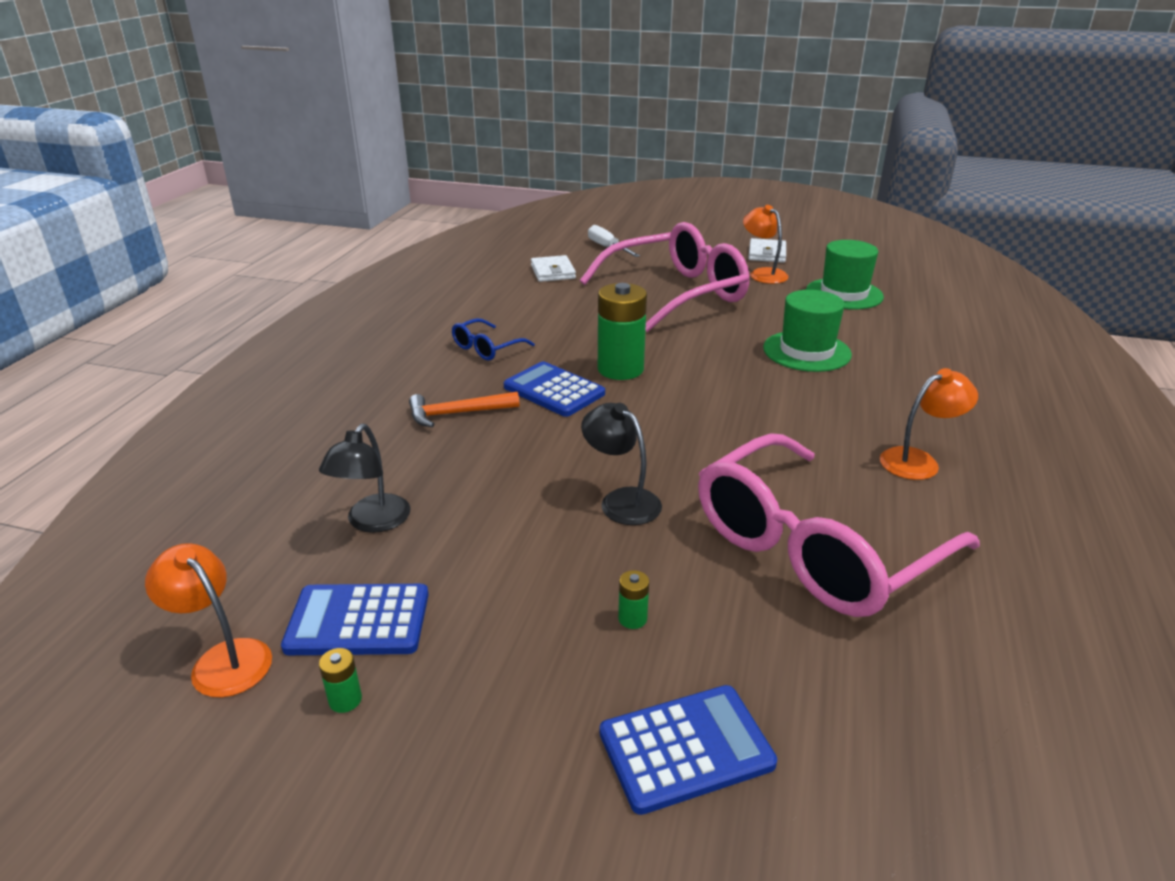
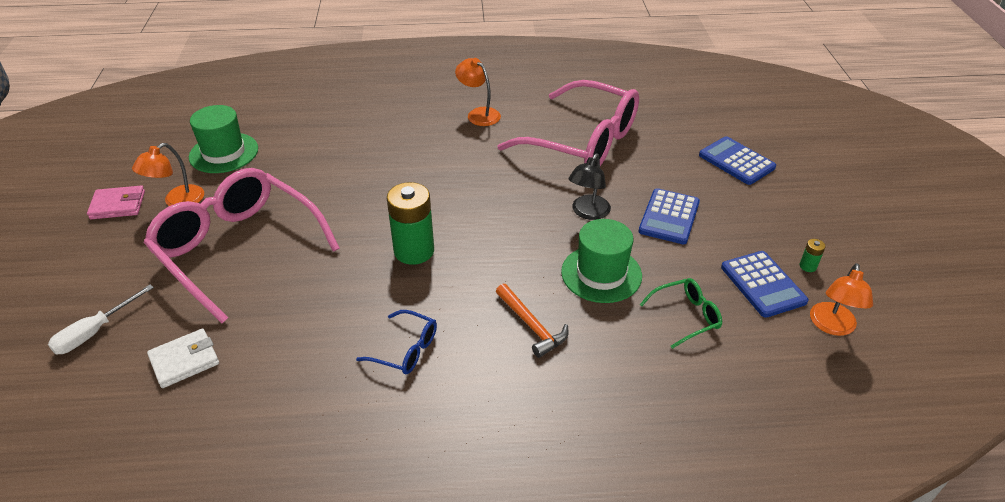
camera: 110 degrees left, 10 degrees up
black lamp [319,424,410,533] -> green glasses [640,278,722,349]
blue calculator [503,361,605,417] -> blue calculator moved to [639,188,700,244]
green battery [618,570,649,629] -> none
white wallet [748,238,786,263] -> pink wallet [87,186,145,219]
green hat [763,290,852,372] -> green hat moved to [561,219,642,303]

